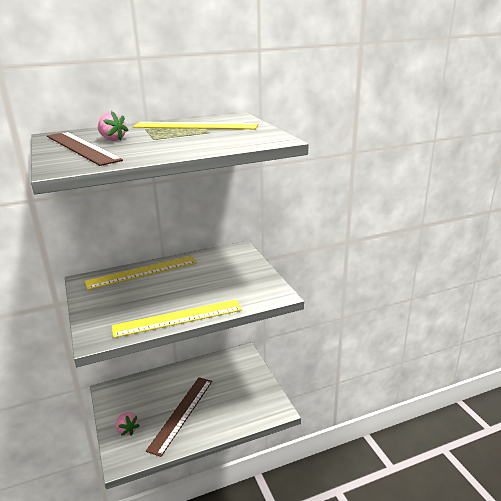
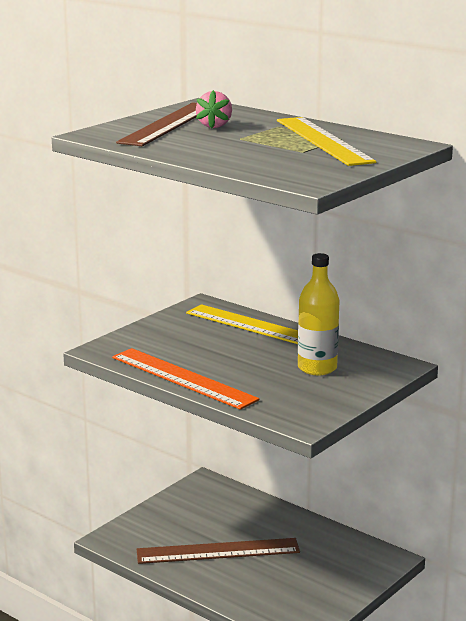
camera: 60 degrees right, 5 degrees down
yellow ruler [112,299,242,338] -> orange ruler [112,348,260,410]
pink strawberry [116,412,140,436] -> none
none -> yellow bottle [298,253,340,375]

